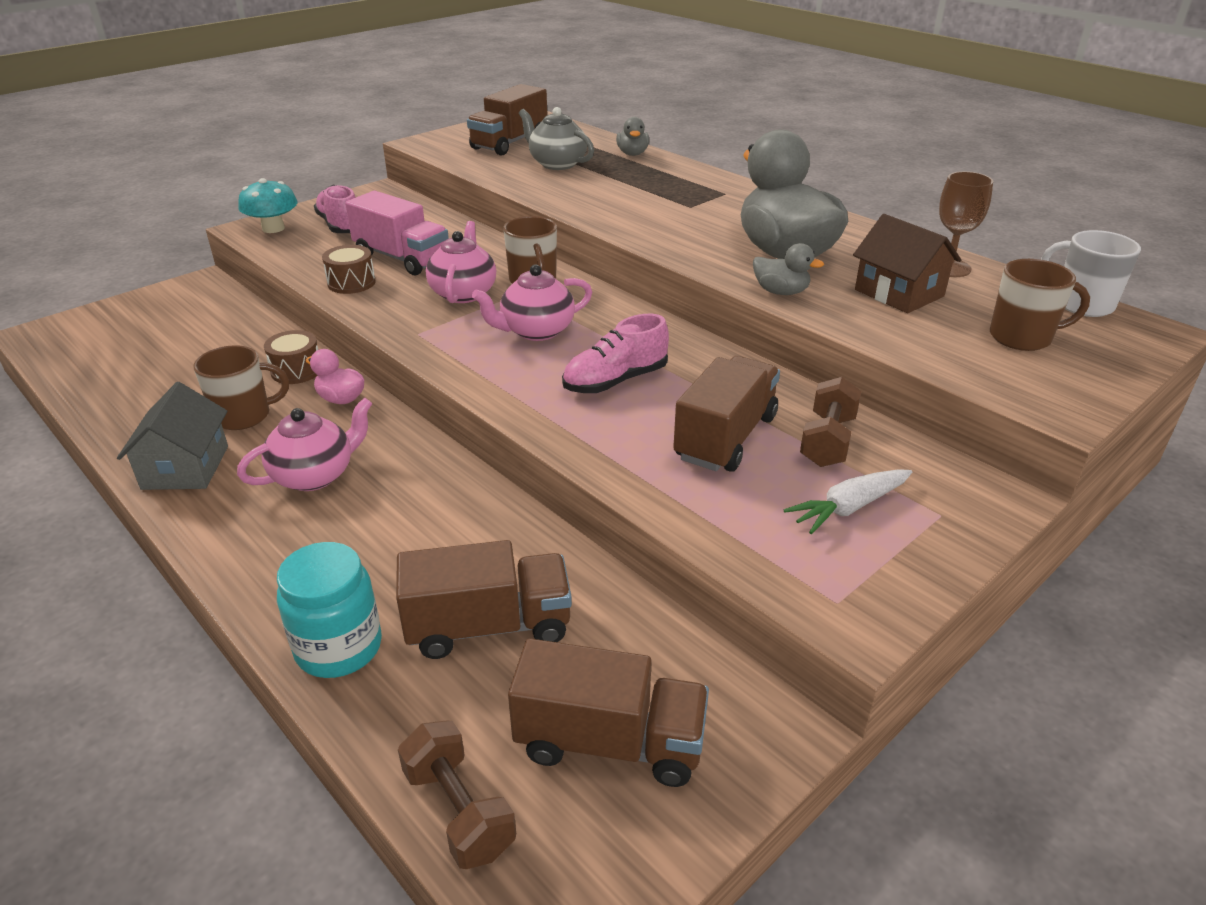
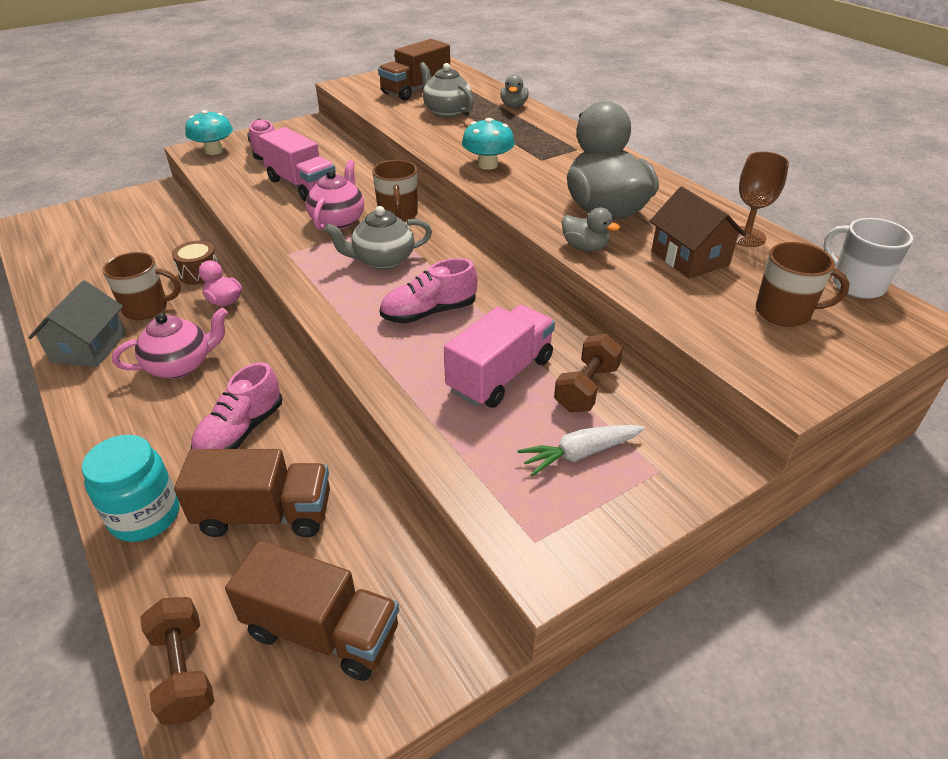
camera: 10 degrees right, 5 degrees up
brown drum [322,245,376,294] -> none
pink teapot [472,264,592,341] -> grey teapot [324,206,432,270]
brown truck [673,356,780,472] -> pink truck [444,305,555,408]
none -> pink shoe [191,362,282,449]
none -> turquoise mushroom [462,118,515,170]

